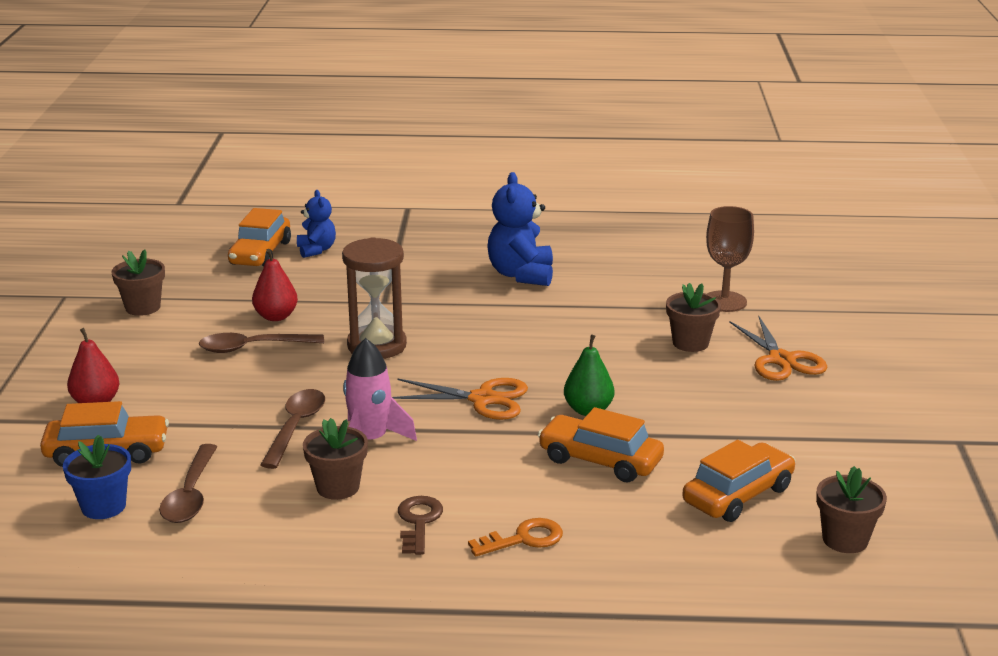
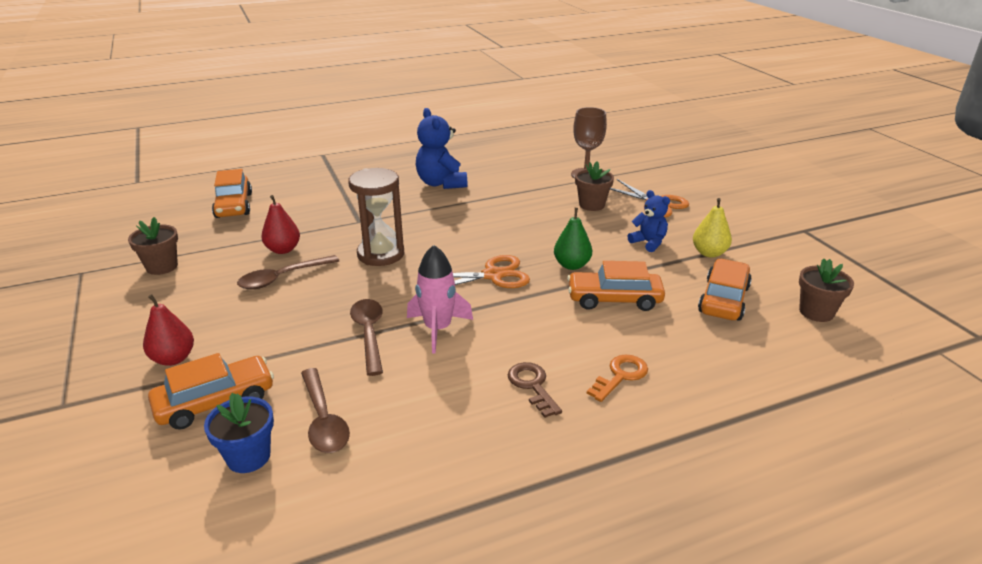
camera: 25 degrees left, 5 degrees up
blue teddy bear [297,190,336,258] -> blue teddy bear moved to [628,190,670,252]
brown flower pot [303,418,368,500] -> none
none -> yellow pear [693,198,732,258]

